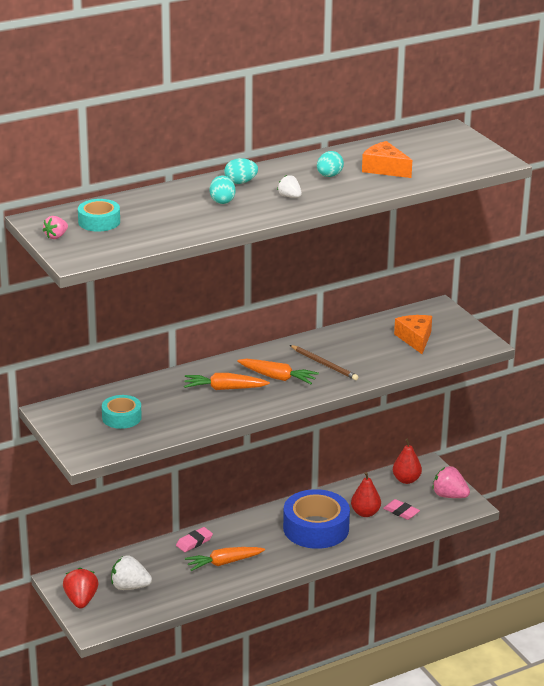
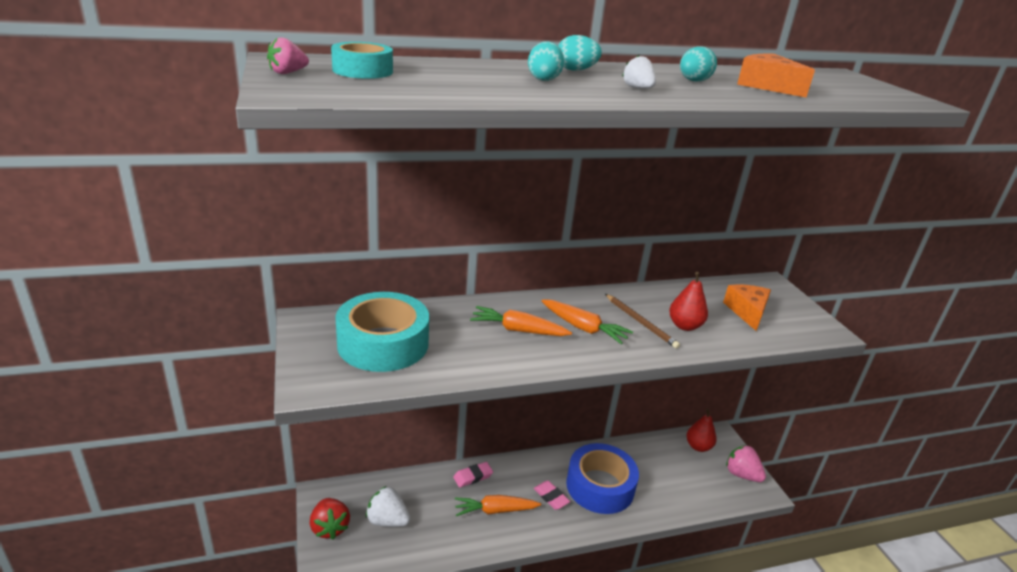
camera: 10 degrees right, 0 degrees up
red strawberry [63,568,98,609] -> red strawberry turned 150 degrees clockwise [310,498,350,540]
turquoise tape [102,395,142,429] -> turquoise tape [335,292,429,372], size x1.86
red pear [351,472,381,517] -> red pear moved to [669,272,708,331]
pink eraser [383,499,420,520] -> pink eraser moved to [533,481,570,510]

